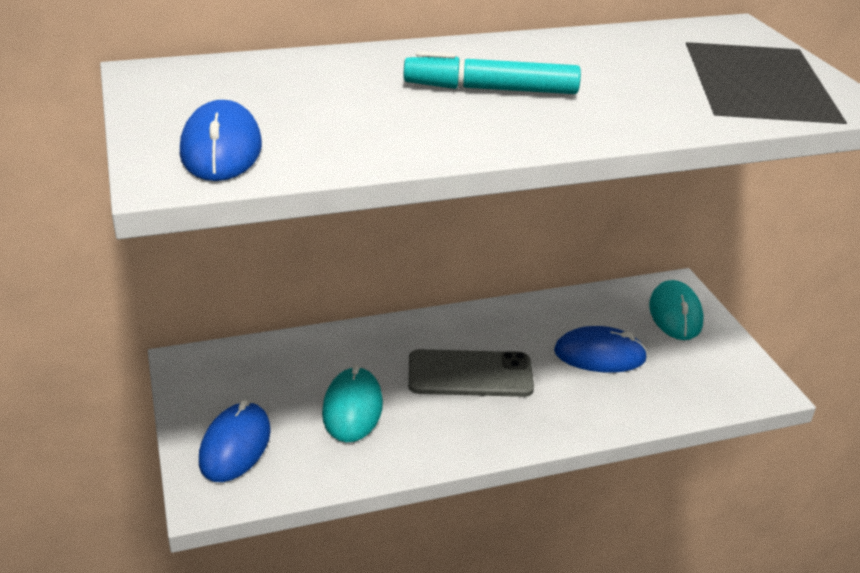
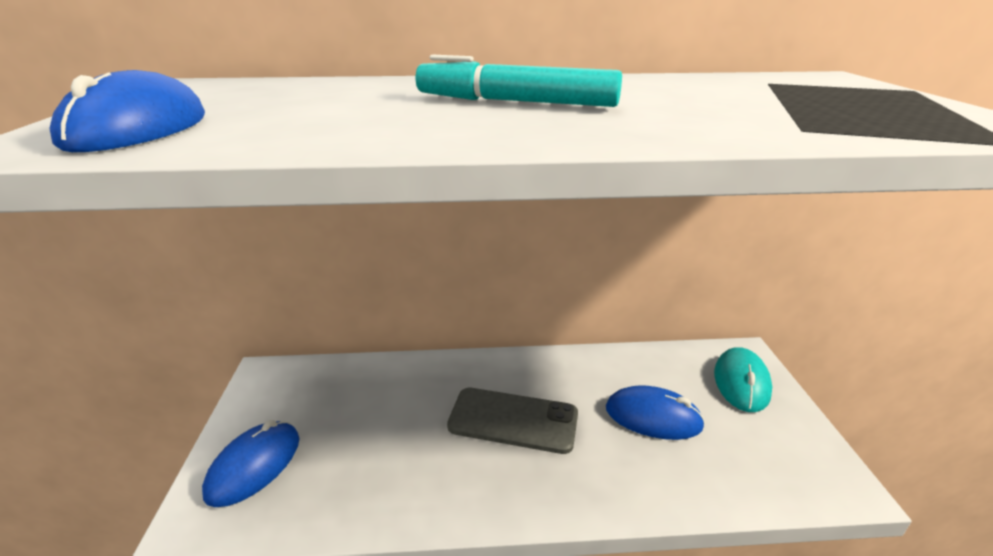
camera: 15 degrees right, 5 degrees down
turquoise mouse [322,364,383,442] -> none

